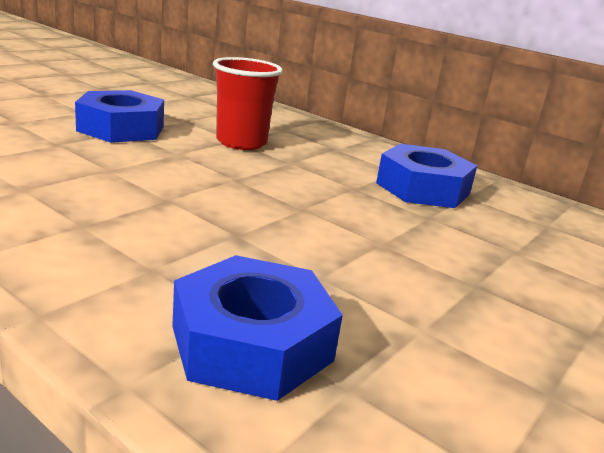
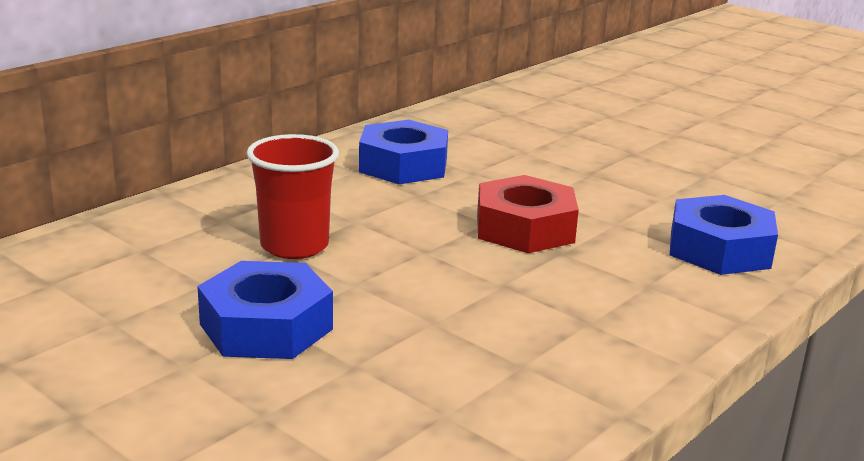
camera: 85 degrees left, 0 degrees up
none -> red nut [477,175,579,253]

